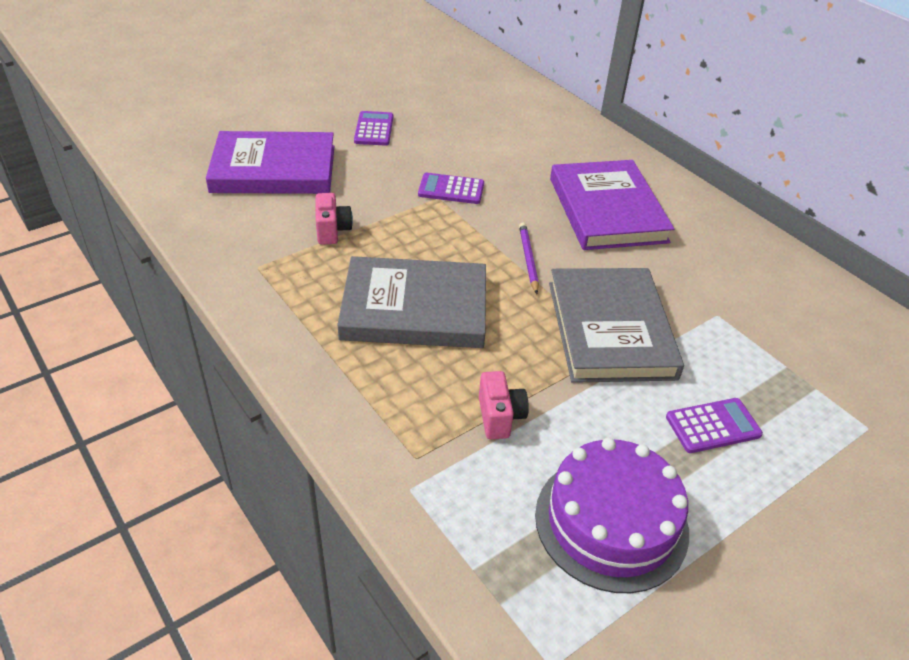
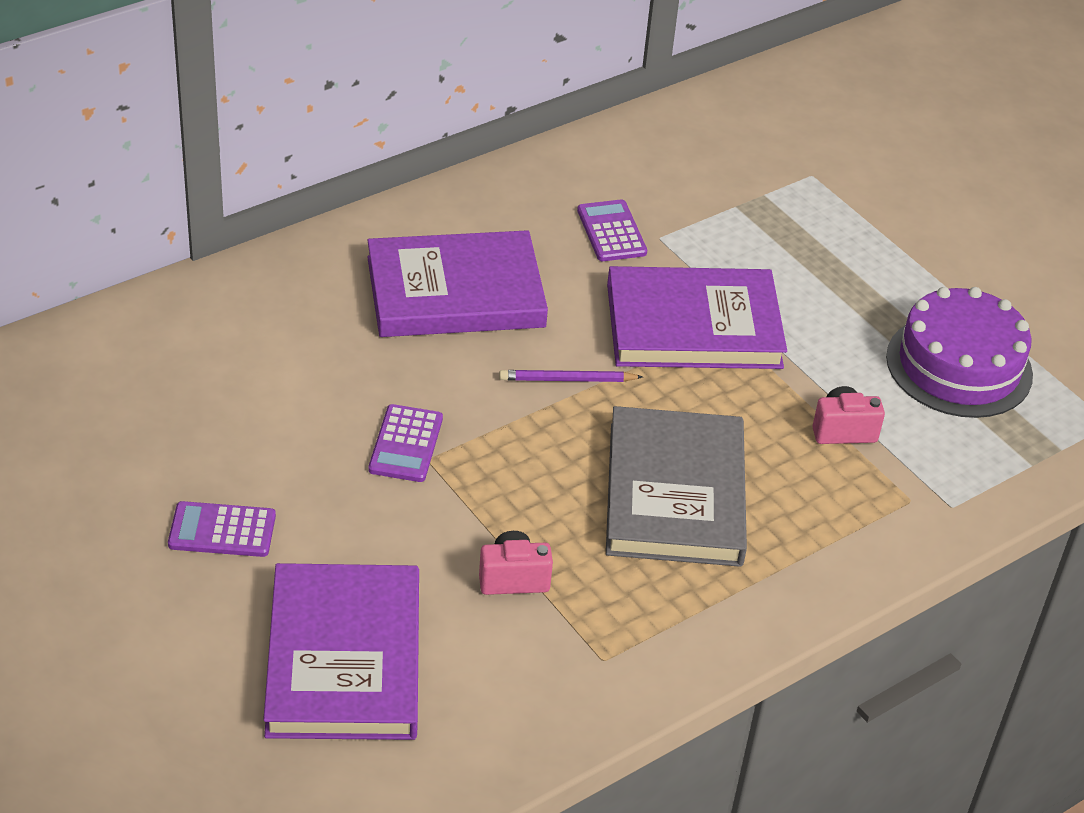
camera: 90 degrees left, 0 degrees up
grey book [549,268,684,383] -> purple book [607,266,787,369]
purple calculator [666,398,763,453] -> purple calculator moved to [577,199,647,261]

